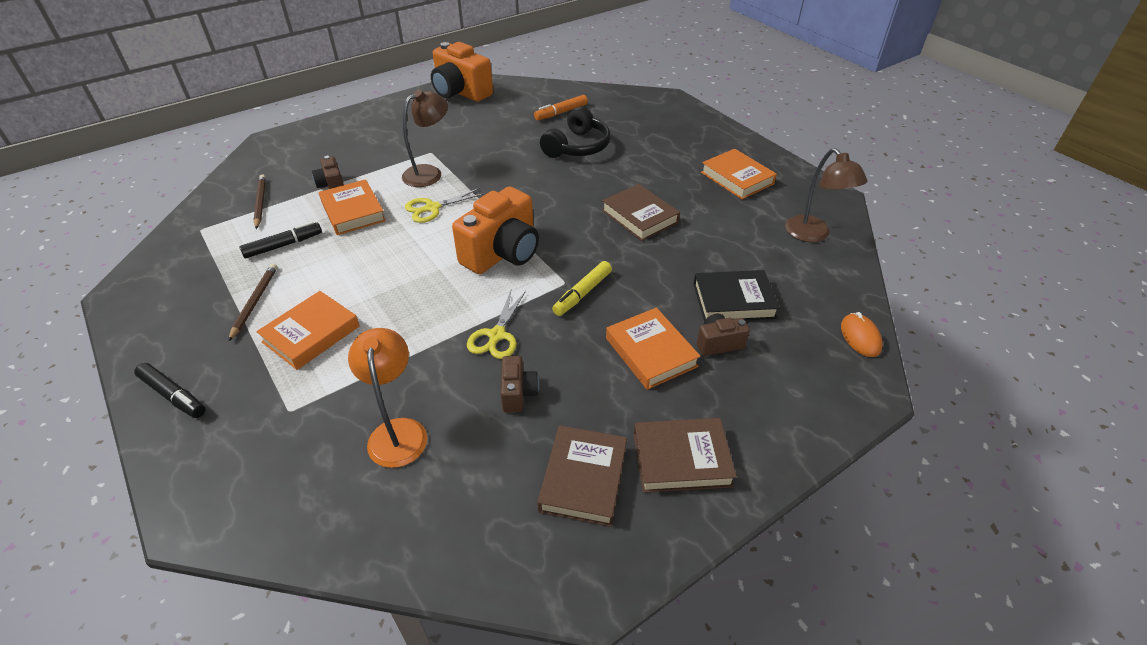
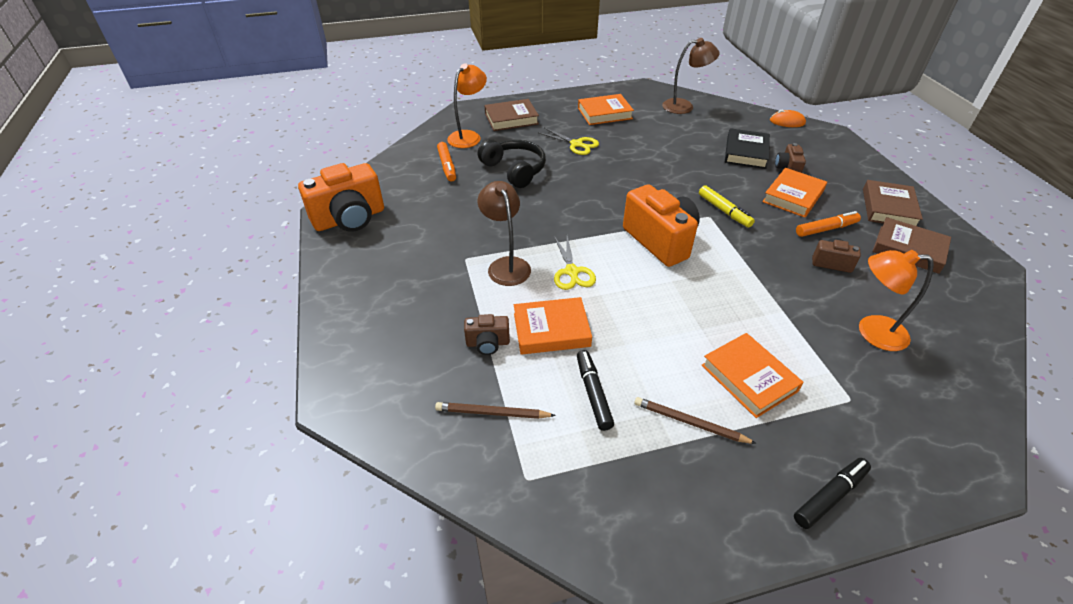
camera: 70 degrees left, 0 degrees up
yellow scissors [467,291,526,359] -> yellow scissors moved to [539,128,599,155]
brown book [602,184,680,241] -> brown book moved to [485,99,539,131]
orange book [606,308,701,390] -> orange book turned 45 degrees counterclockwise [762,168,827,218]
none -> orange lamp [447,63,487,148]
none -> orange marker [796,211,861,237]

